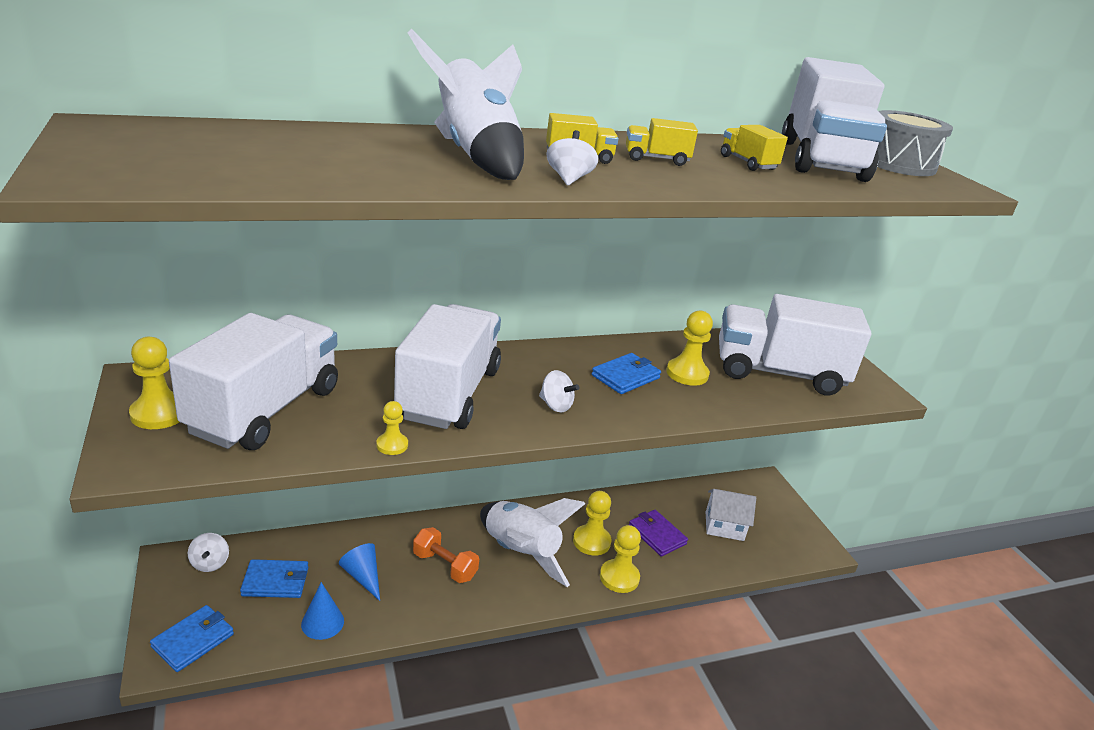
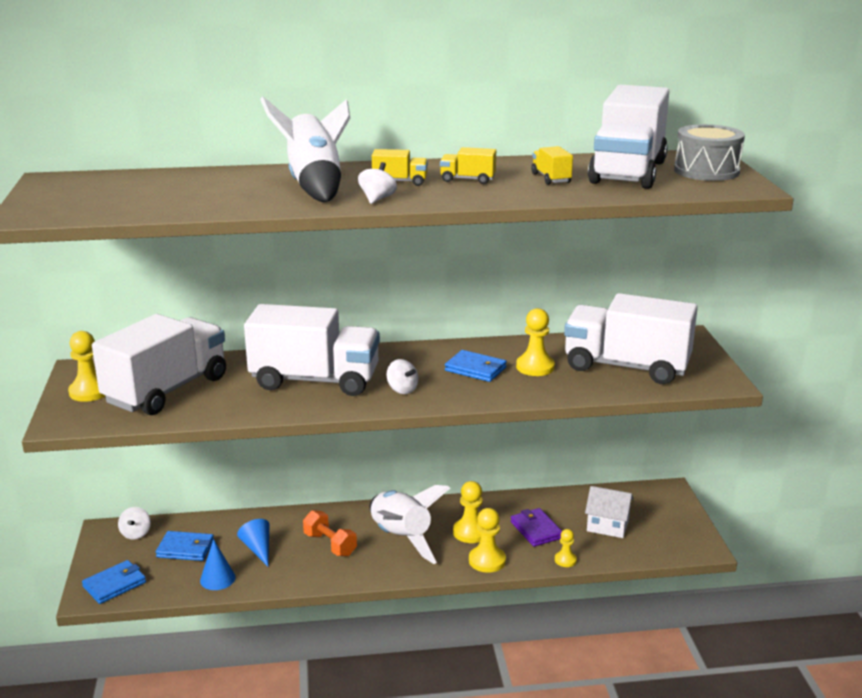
camera: 15 degrees right, 5 degrees down
yellow pawn [376,401,408,455] -> yellow pawn moved to [555,529,577,567]
white truck [394,304,501,429] -> white truck turned 75 degrees clockwise [244,304,380,396]
blue wallet [592,353,661,394] -> blue wallet turned 60 degrees clockwise [445,350,507,382]

